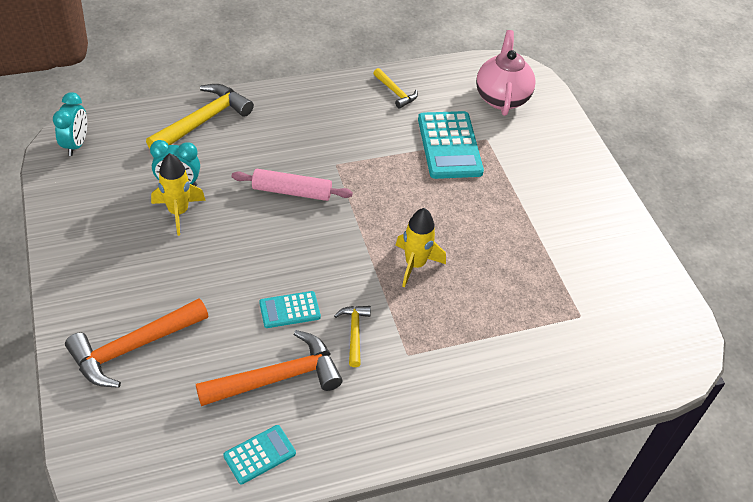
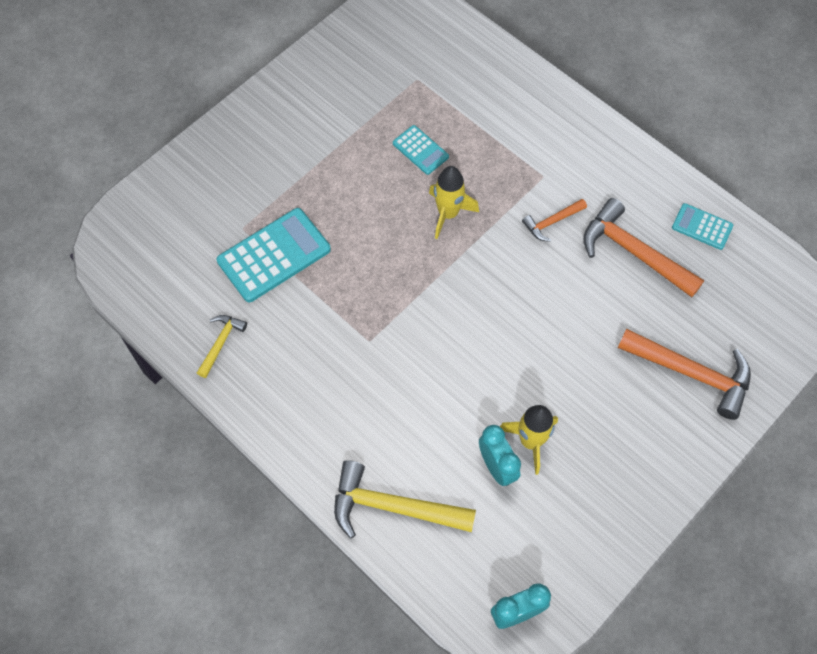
camera: 115 degrees left, 15 degrees up
pink rolling pin [232,169,353,201] -> none
turquoise calculator [259,291,321,328] -> turquoise calculator moved to [393,125,449,175]
yellow hammer [334,306,371,367] -> orange hammer [522,199,587,242]
pink teapot [476,30,536,116] -> none

